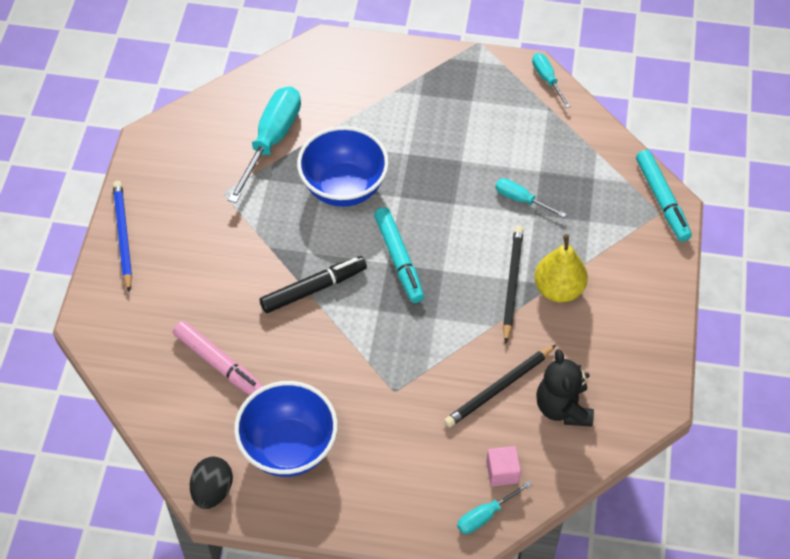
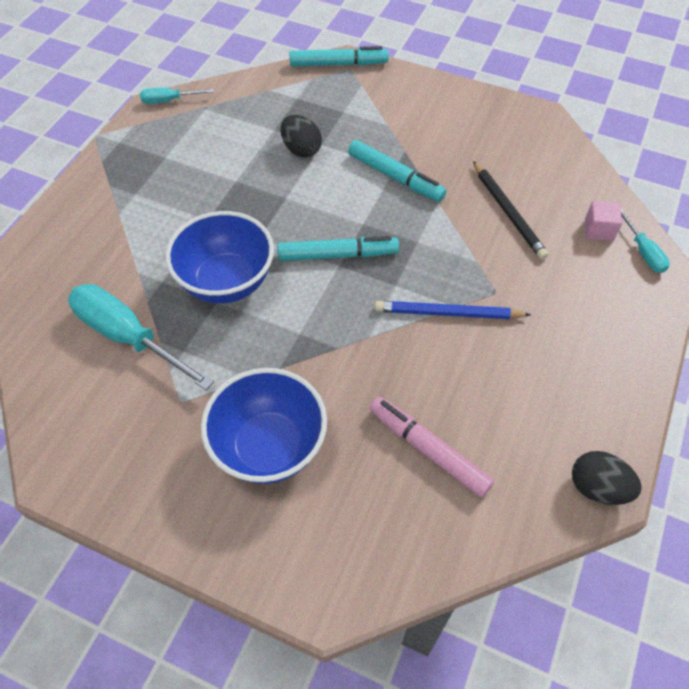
camera: 75 degrees left, 0 degrees up
blue pencil [113,181,132,292] -> blue pencil moved to [375,301,531,319]
pink marker [173,321,263,396] -> pink marker turned 105 degrees counterclockwise [369,397,494,498]
blue bowl [234,381,338,477] -> blue bowl moved to [201,368,327,484]
black marker [260,256,367,313] -> none
turquoise screwdriver [496,178,566,217] -> black egg [281,115,322,158]
black pencil [503,226,523,344] -> turquoise marker [348,140,446,202]
yellow pear [534,234,588,303] -> none
black teddy bear [536,349,594,427] -> none

